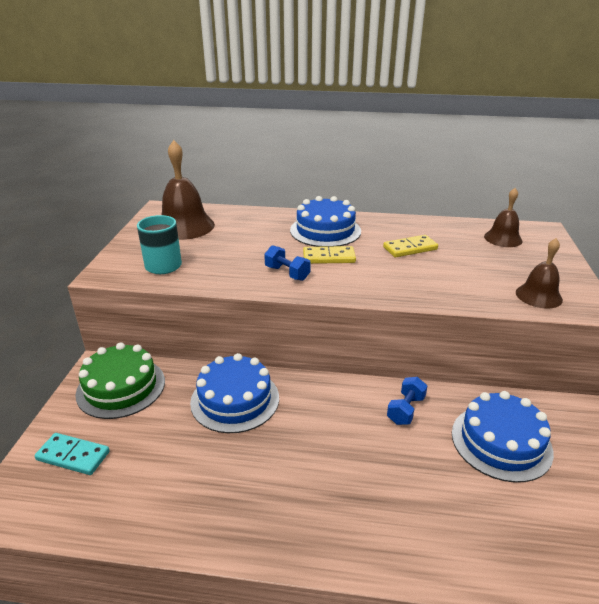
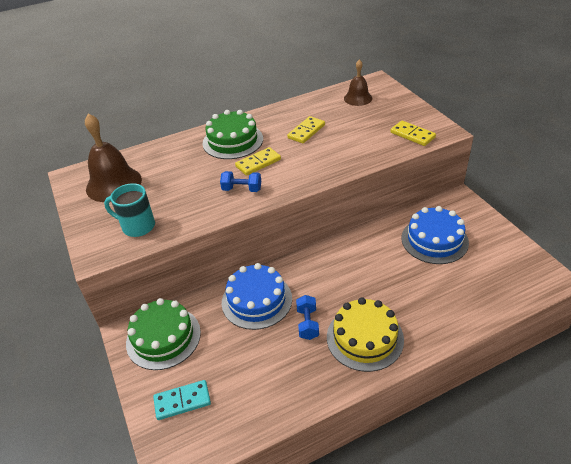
camera: 30 degrees left, 10 degrees up
blue cake [290,196,361,247] -> green cake [202,110,263,159]
blue dumbbell [387,377,427,425] -> blue dumbbell moved to [296,295,319,340]
brown bell [516,238,563,308] -> yellow domino [390,121,436,146]
none -> yellow cake [327,297,404,372]

